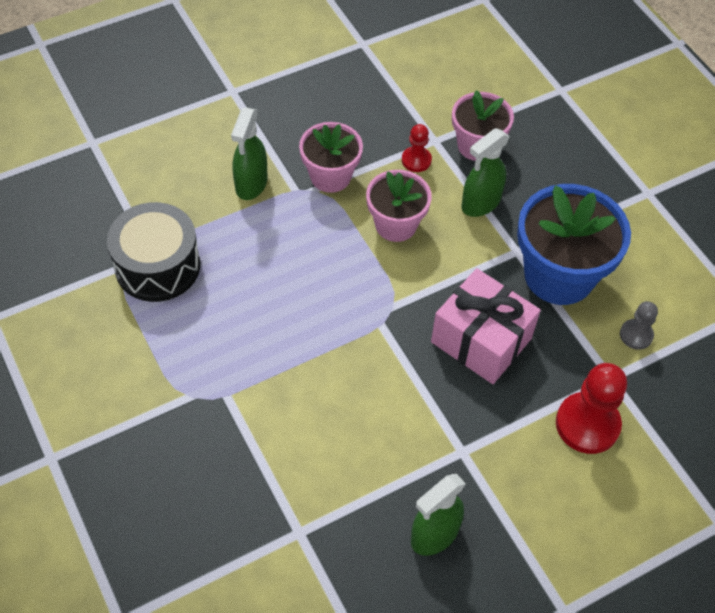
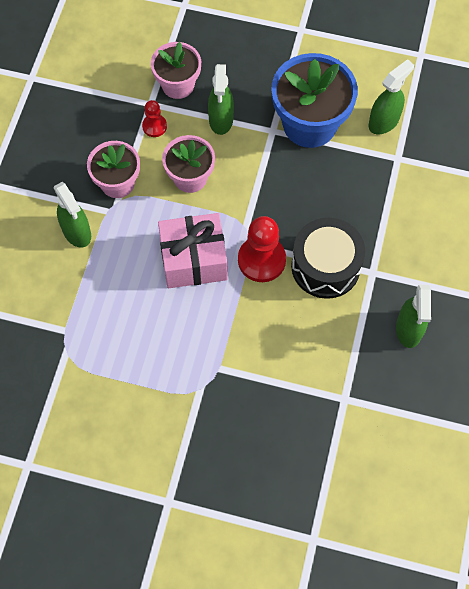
camera: 45 degrees left, 10 degrees up
black drum [107,202,200,302] -> black drum moved to [291,218,365,299]
pink gift [431,268,541,384] -> pink gift moved to [158,213,228,288]
red pawn [556,363,627,454] -> red pawn moved to [238,216,286,282]
grey pawn [620,301,658,350] -> green spray bottle [369,59,414,135]

